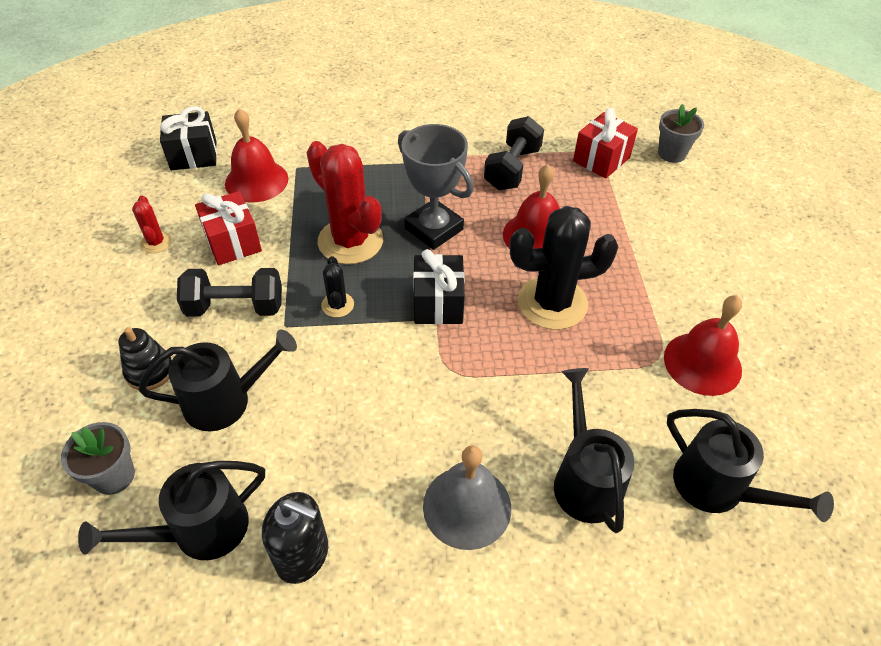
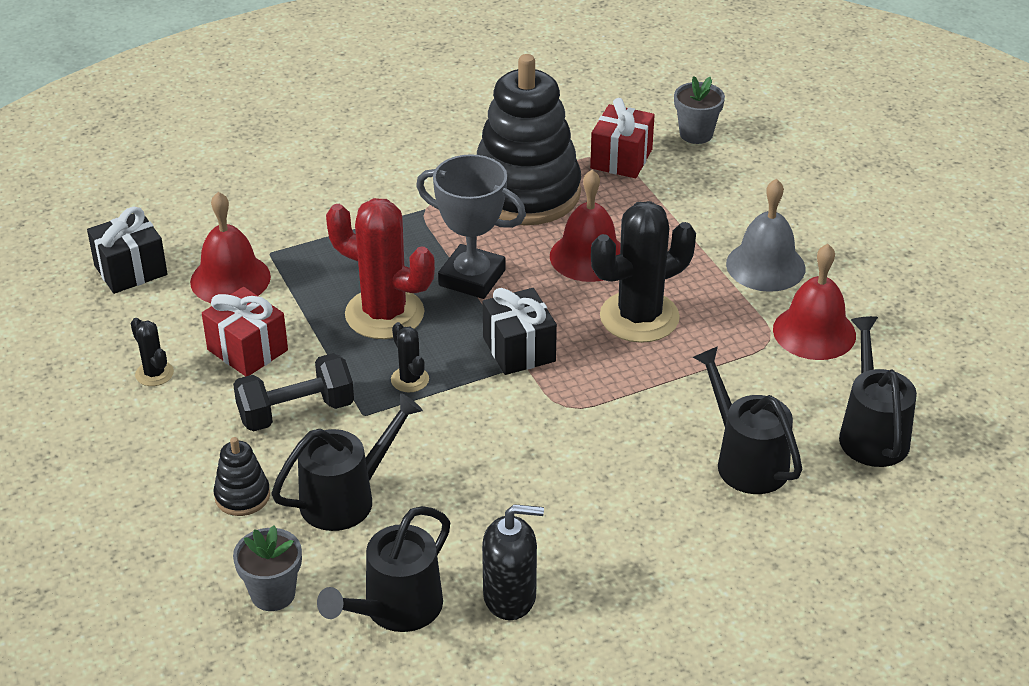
camera: 20 degrees left, 10 degrees down
red cactus [132,195,172,253] -> black cactus [131,318,174,386]
grey bell [423,446,511,550] -> grey bell moved to [726,179,806,292]
black dumbbell [484,116,544,190] -> black stacking toy [477,54,581,225]
black watering can [667,409,834,522] -> black watering can turned 120 degrees counterclockwise [839,316,917,467]

